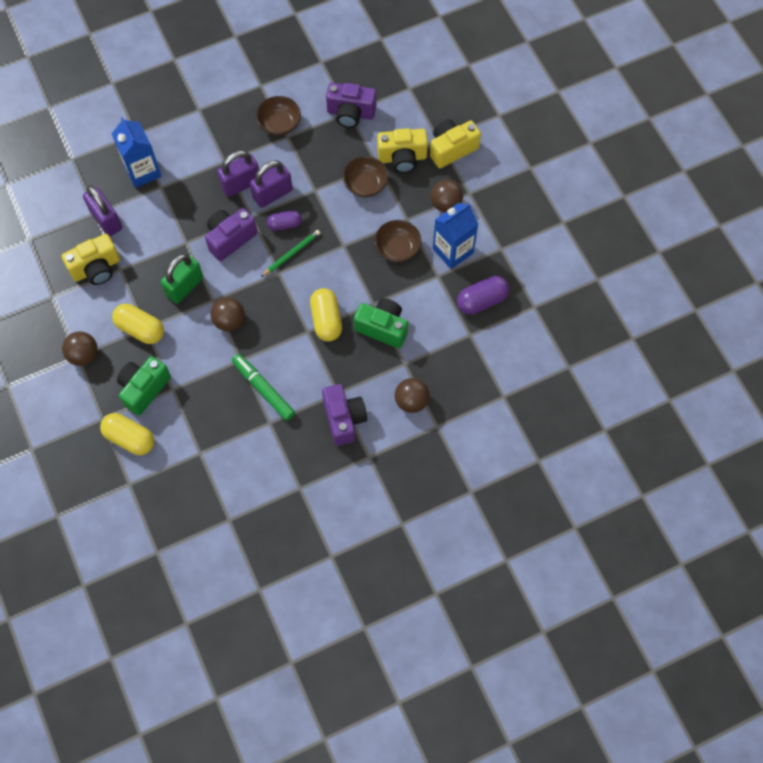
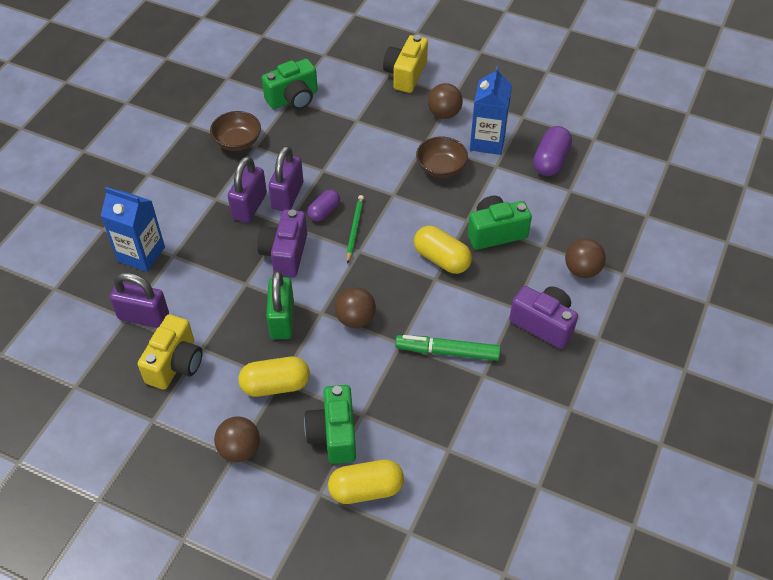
camera: 40 degrees left, 15 degrees down
purple camera [326,83,376,128] -> green camera [262,59,318,110]
brown bowl [343,156,389,197] -> none
yellow camera [377,128,428,173] -> none

